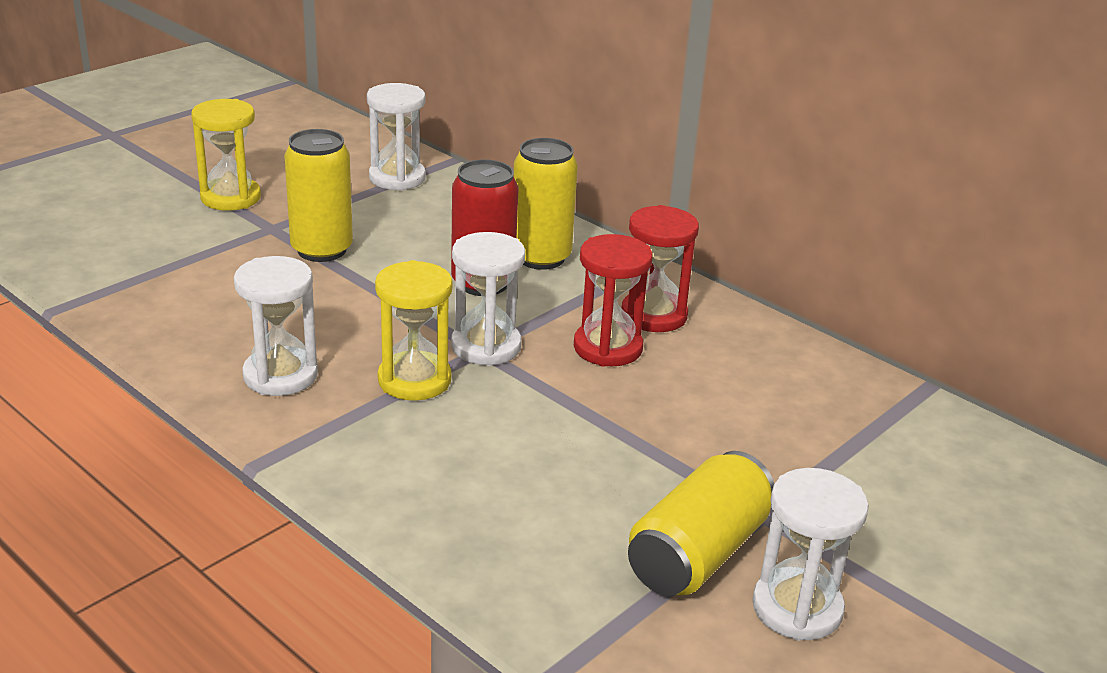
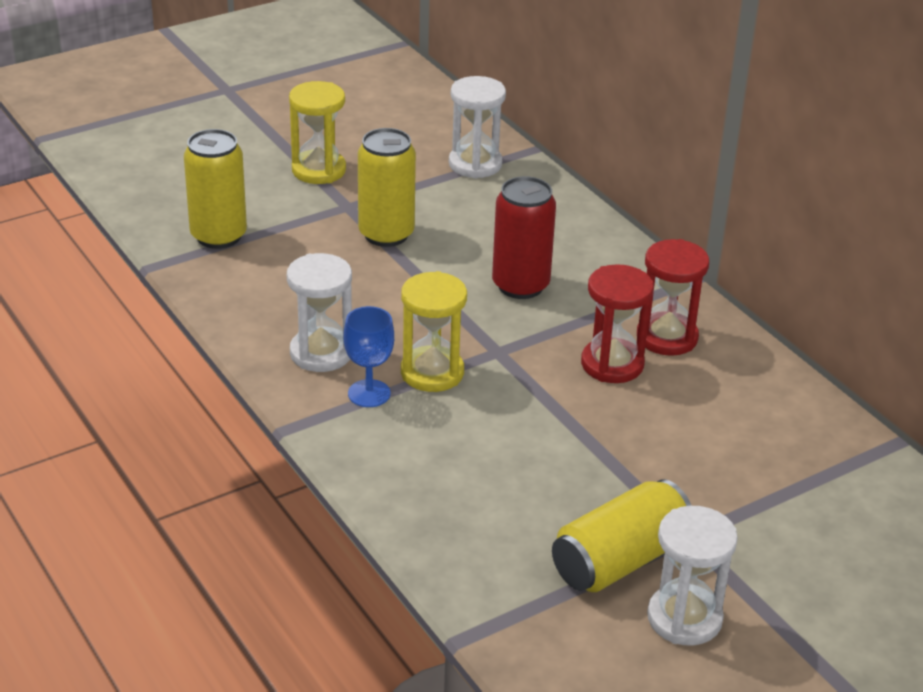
camera: 15 degrees right, 5 degrees up
white hourglass [451,232,525,366] -> none
yellow can [513,138,578,270] -> yellow can moved to [184,129,247,249]
none -> blue goblet [344,306,394,407]

